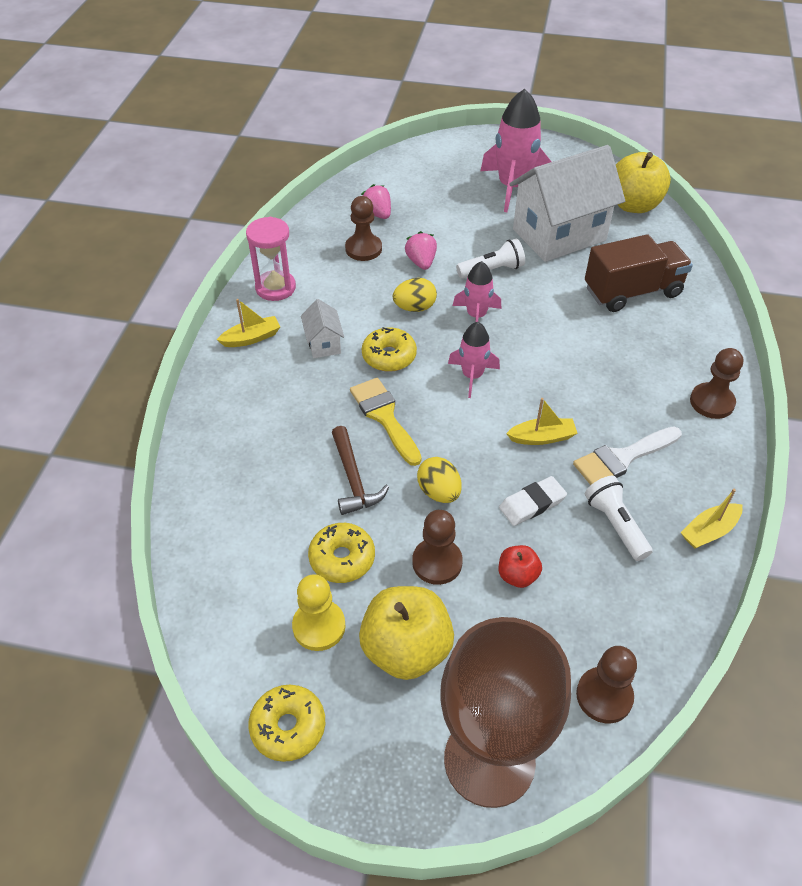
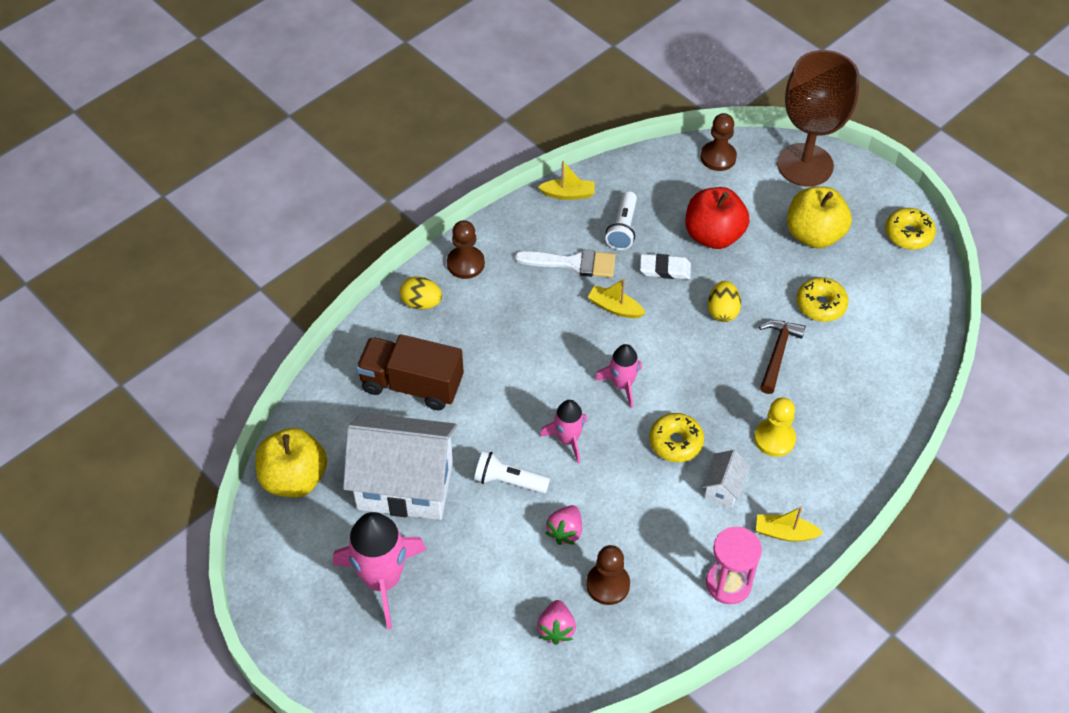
camera: 145 degrees left, 5 degrees up
yellow pawn [292,574,345,651] -> yellow pawn moved to [754,397,796,457]
yellow brush [350,378,422,466] -> none
yellow egg [393,278,437,312] -> yellow egg moved to [400,276,442,310]
brown pawn [412,510,463,585] -> none
red apple [499,545,542,588] -> red apple [686,187,750,249], size x2.00

